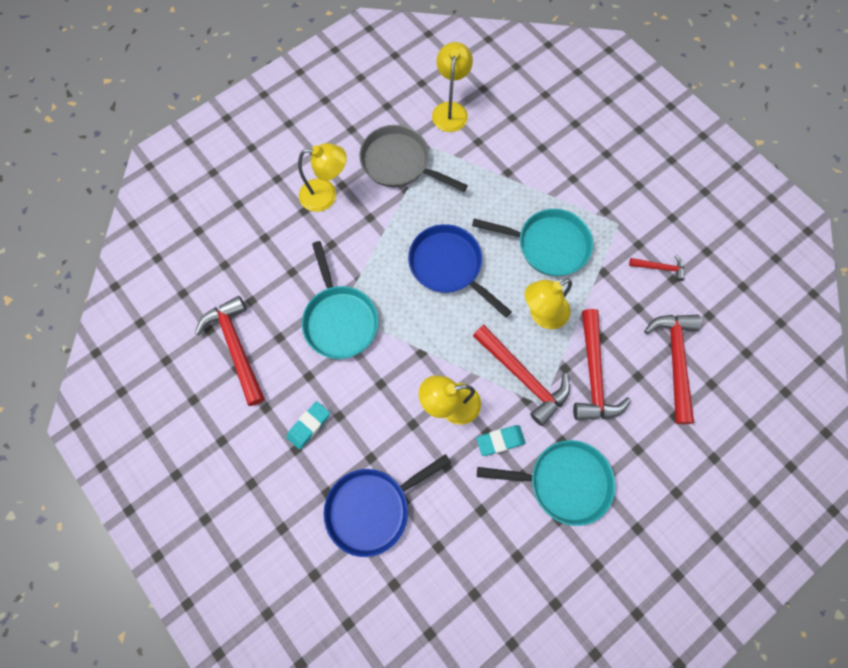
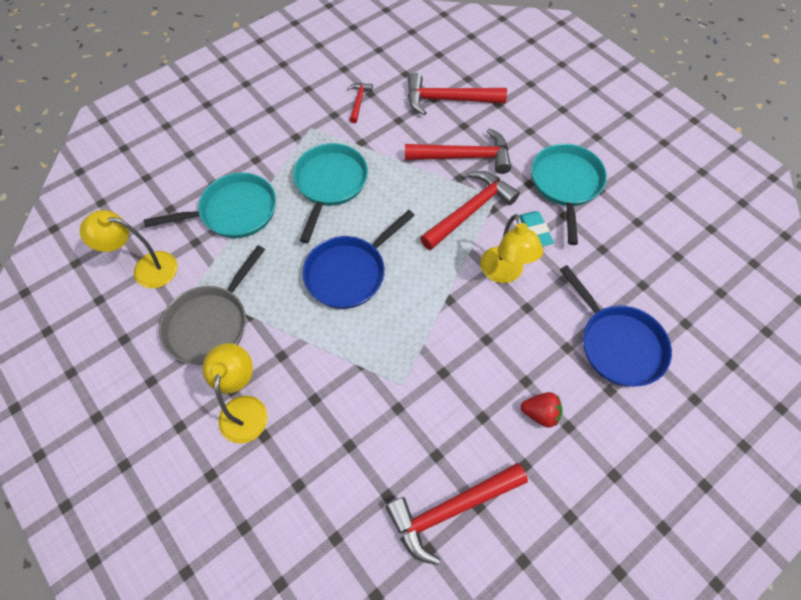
camera: 90 degrees left, 10 degrees down
turquoise eraser [286,401,330,449] -> red strawberry [521,392,563,428]
turquoise pan [302,241,378,359] -> turquoise pan moved to [144,172,276,238]
yellow lamp [525,279,572,329] -> none

